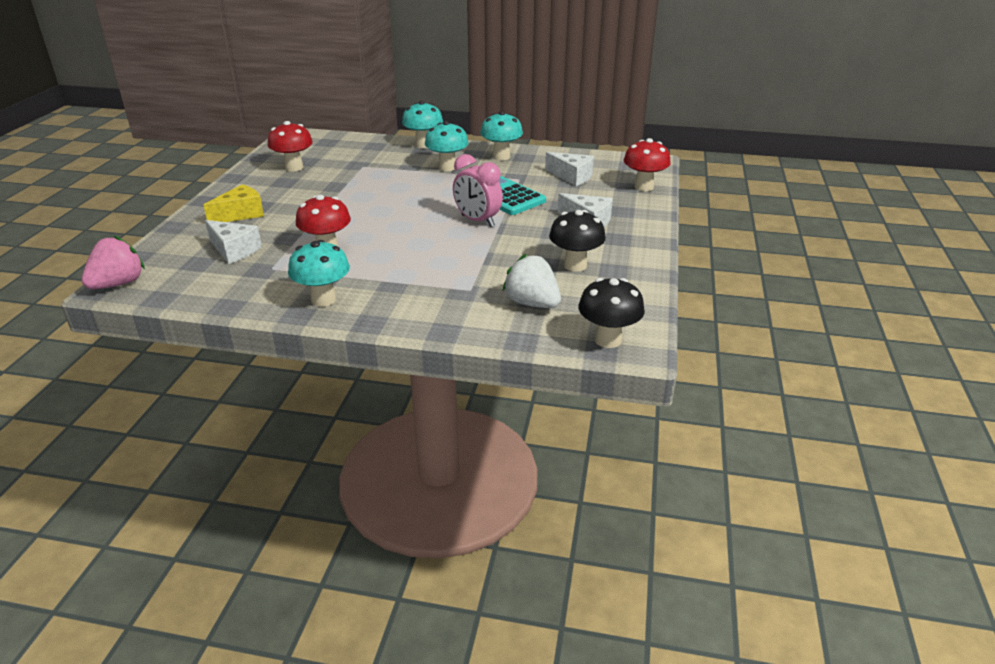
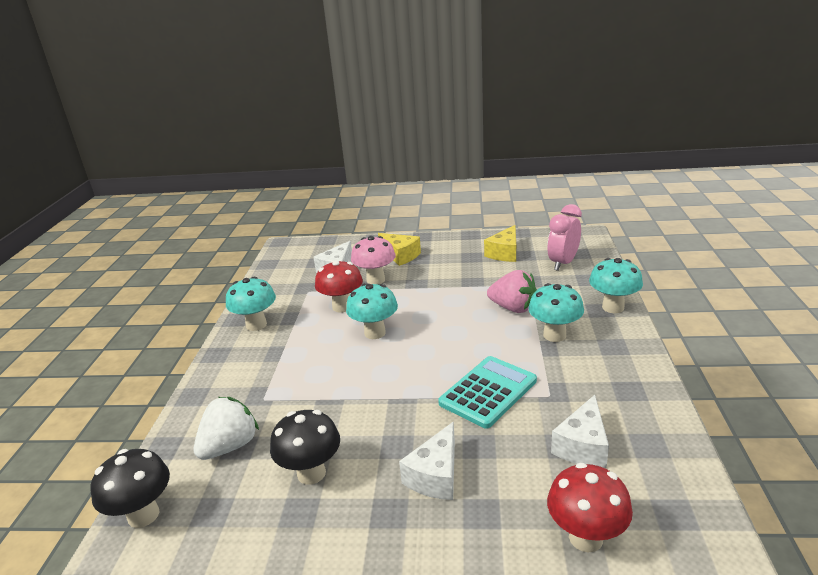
camera: 85 degrees right, 5 degrees down
pink strawberry [82,235,145,289] -> pink strawberry moved to [487,270,537,313]
red mushroom [268,121,313,172] -> yellow cheese [484,225,516,262]
pink clock [453,154,503,227] -> pink clock moved to [547,204,582,271]
turquoise mushroom [480,111,523,160] -> turquoise mushroom moved to [346,283,398,339]
none -> pink mushroom [351,236,396,284]

